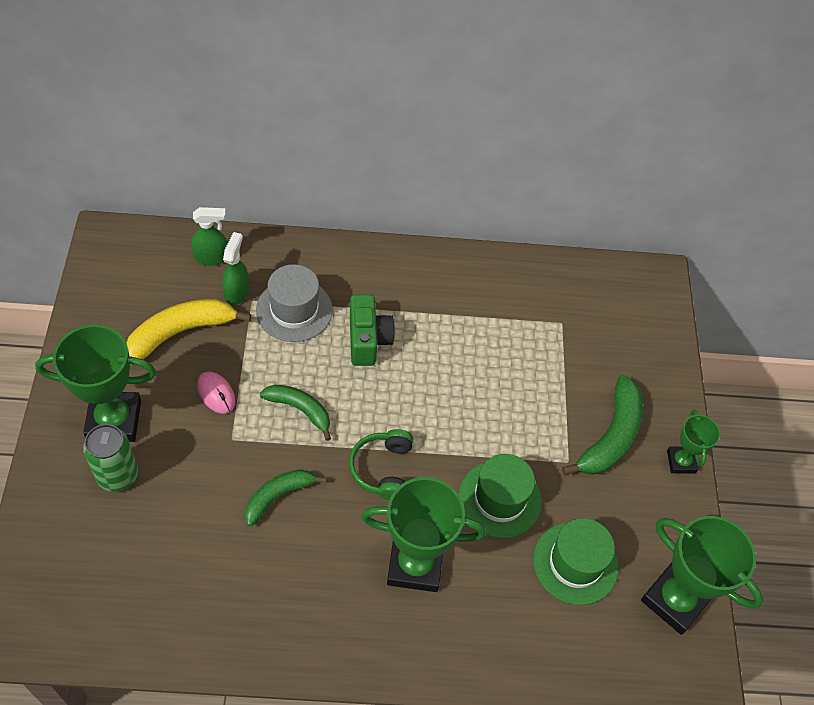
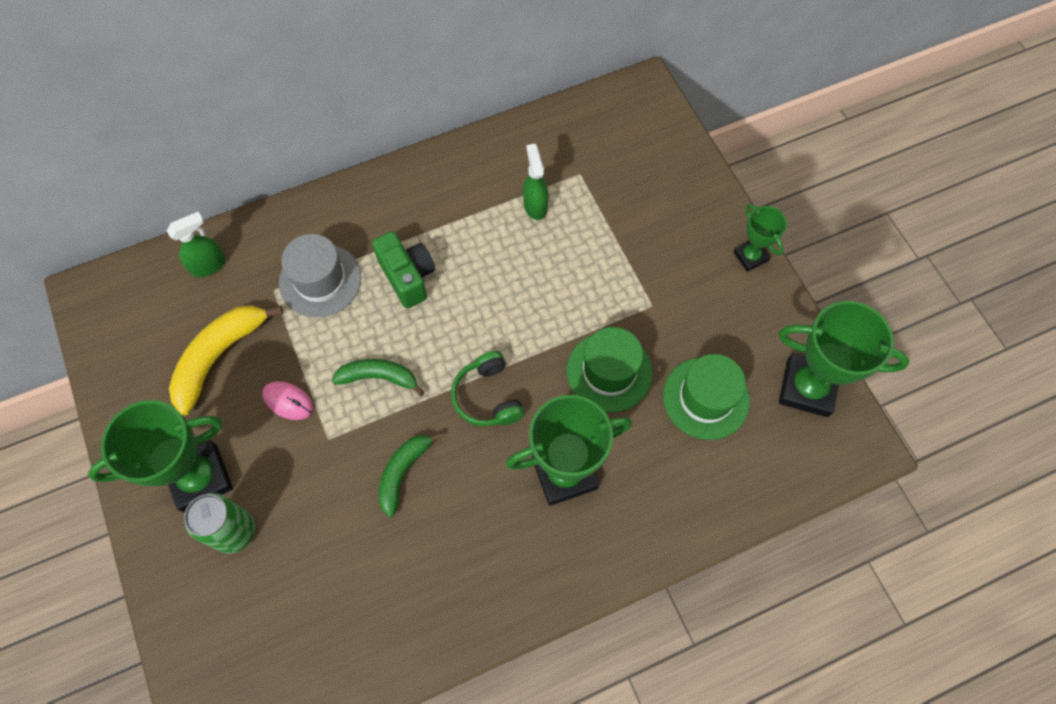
camera: 20 degrees left, 10 degrees up
green spray bottle [222,232,249,305] -> green spray bottle moved to [523,144,549,220]
green banana [562,375,643,476] -> none

